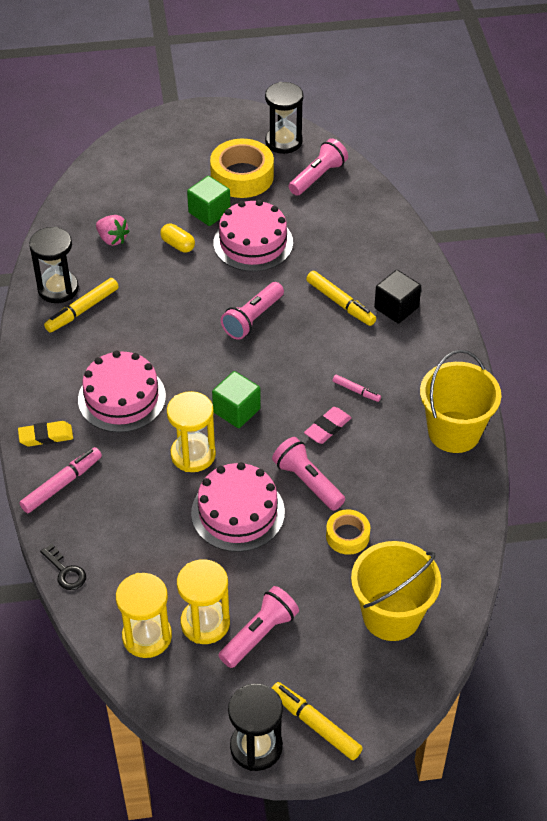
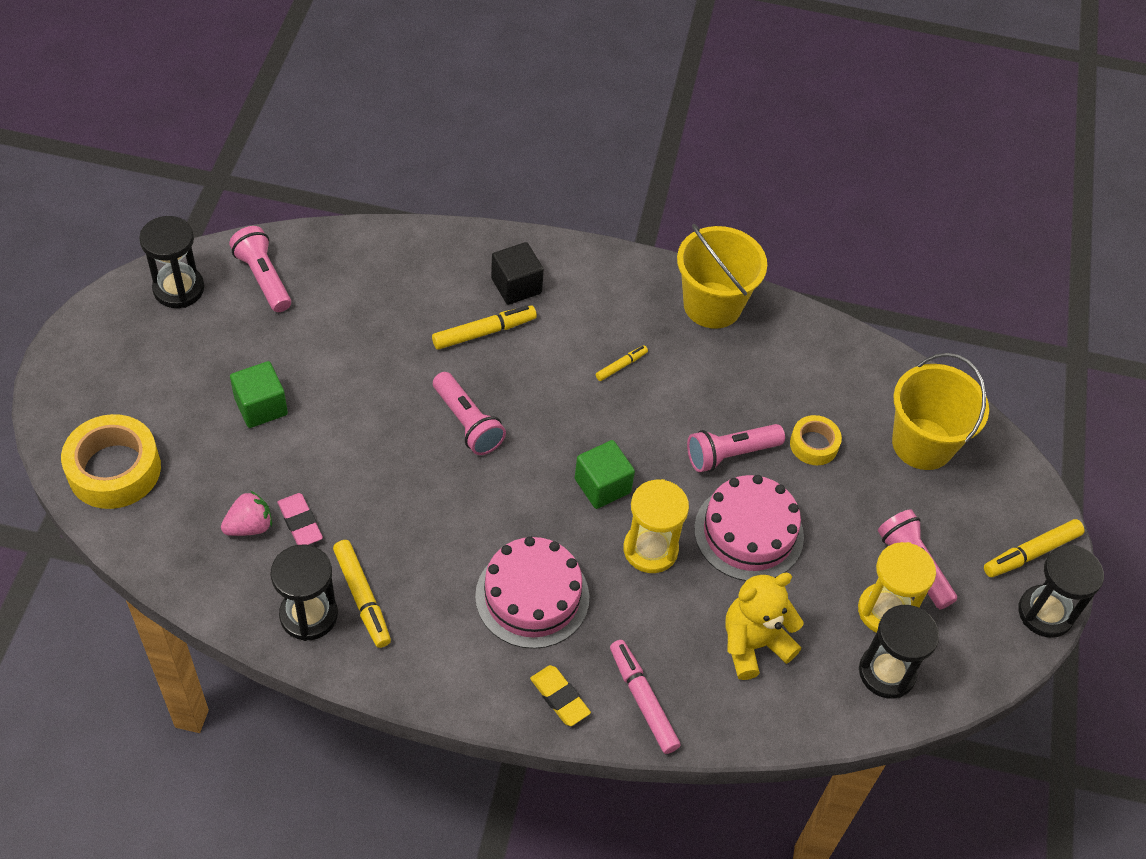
camera: 75 degrees left, 5 degrees up
yellow eraser [18,421,73,447] -> yellow eraser turned 45 degrees counterclockwise [530,665,591,726]
black key [40,544,86,590] -> none
yellow hourglass [116,573,172,658] -> black hourglass [859,605,939,699]
yellow capsule [160,224,195,253] -> none
yellow tape [210,139,274,198] -> yellow tape moved to [61,414,161,509]
pink cake [213,200,293,272] -> none
pink eraser [304,407,352,444] -> pink eraser moved to [278,493,323,545]
pink marker [333,375,381,402] -> yellow marker [596,345,648,381]
none -> yellow teddy bear [726,573,804,680]

